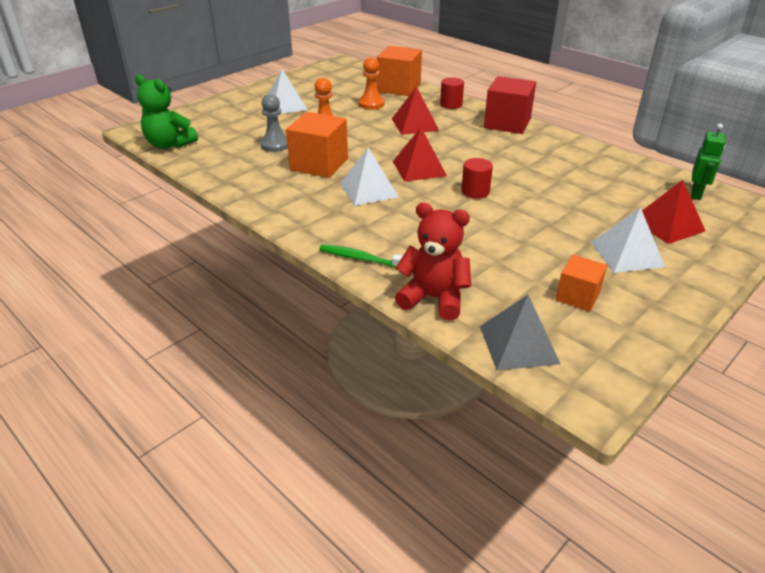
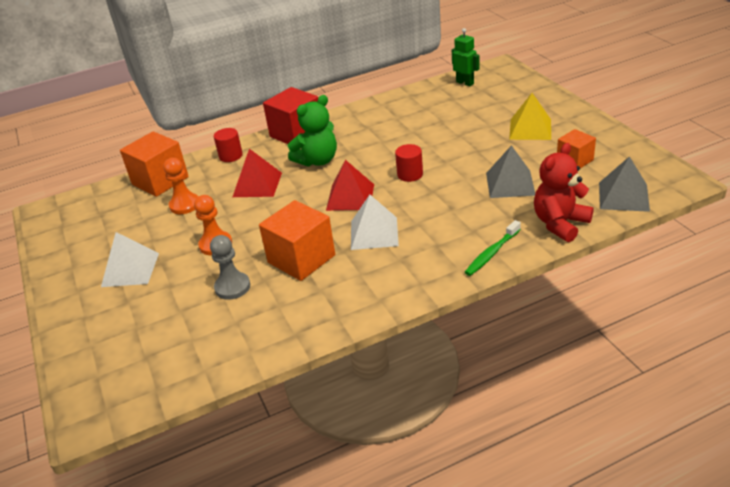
camera: 65 degrees left, 0 degrees up
green teddy bear [135,75,198,149] -> green teddy bear moved to [288,95,337,166]
white pyramid [591,208,665,273] -> yellow pyramid [509,93,551,140]
red pyramid [642,180,705,244] -> none
none -> grey pyramid [486,145,535,198]

